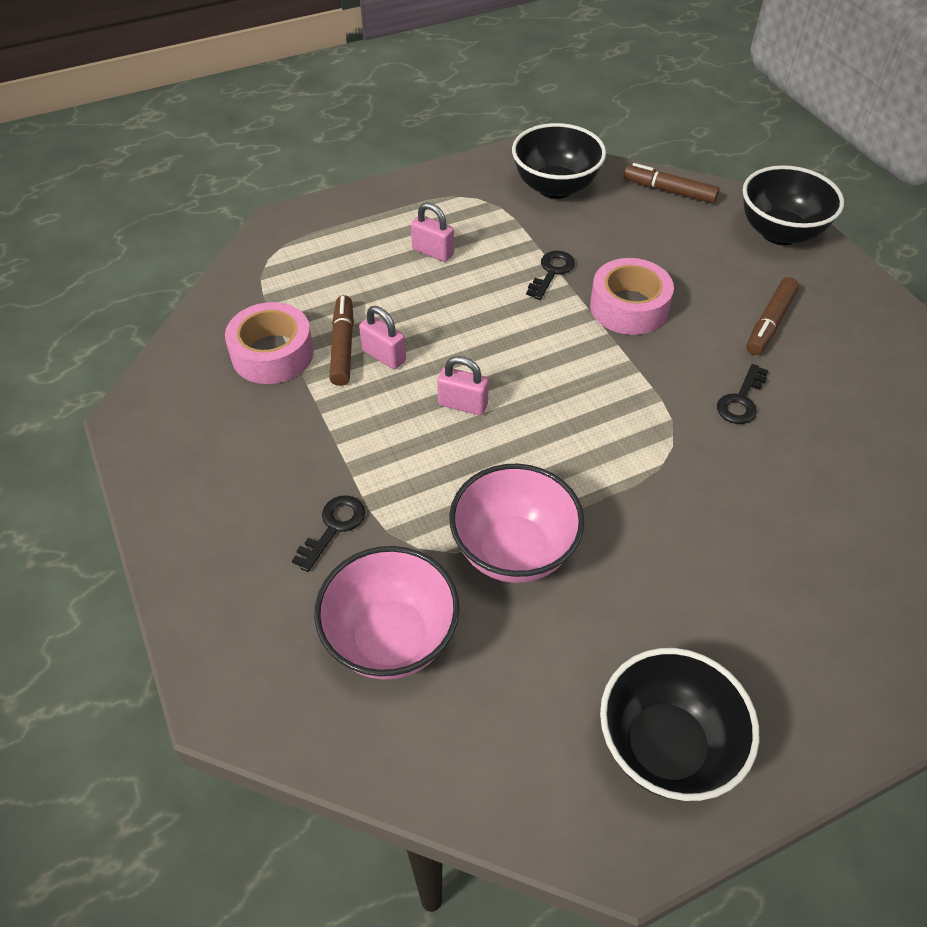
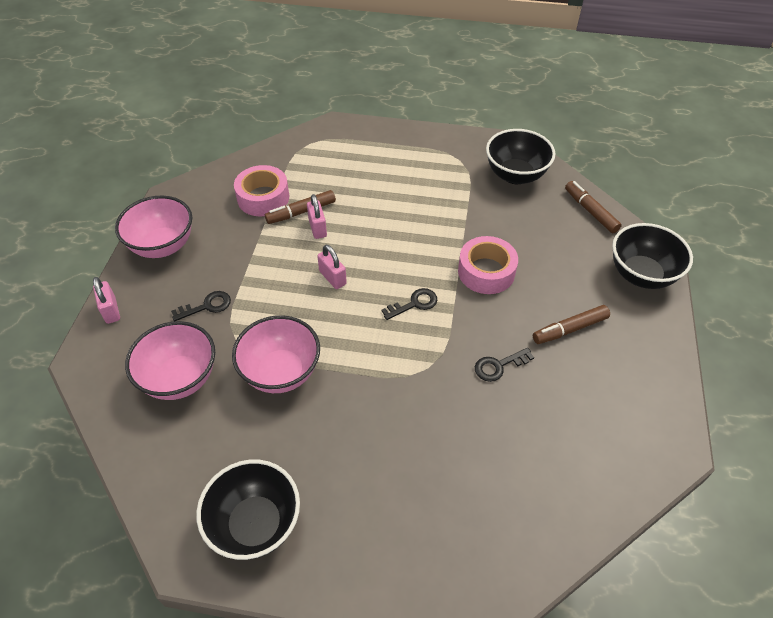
camera: 35 degrees right, 0 degrees up
brown marker [329,295,354,386] -> brown marker turned 150 degrees counterclockwise [265,190,336,224]
pink padlock [411,202,454,262] -> pink padlock moved to [93,277,120,324]
black key [526,251,575,300] -> black key moved to [382,288,437,320]
none -> pink bowl [115,196,192,258]

